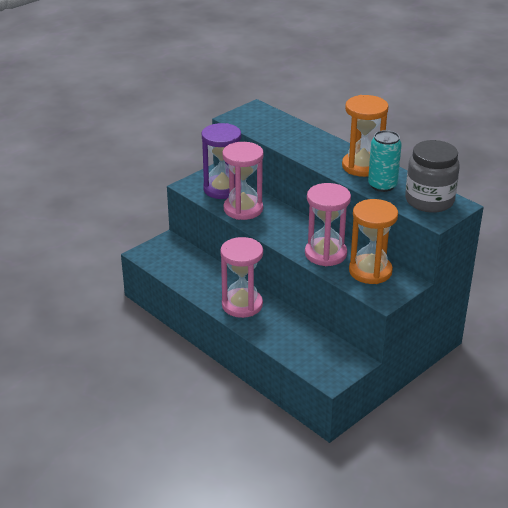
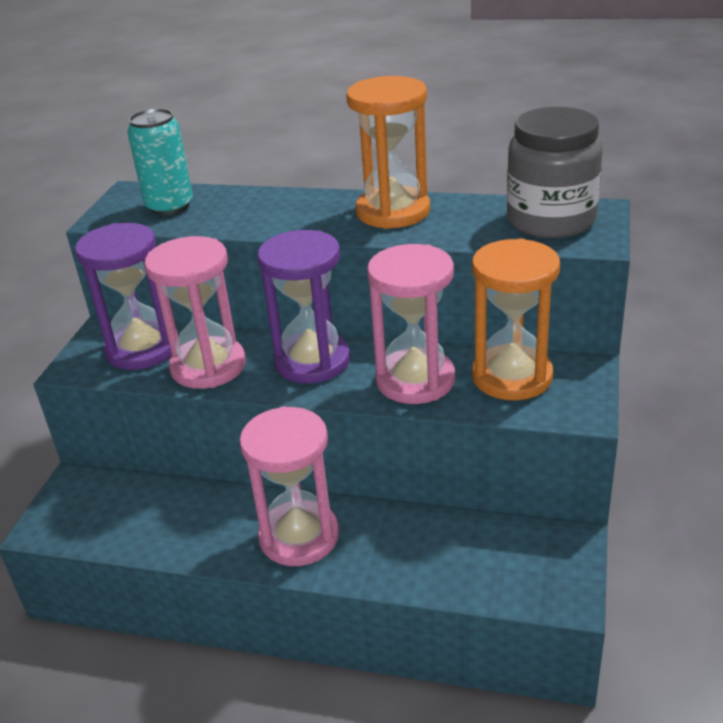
camera: 30 degrees left, 0 degrees up
turquoise can [368,130,402,192] -> turquoise can moved to [127,108,193,215]
none -> purple hourglass [258,230,350,383]

